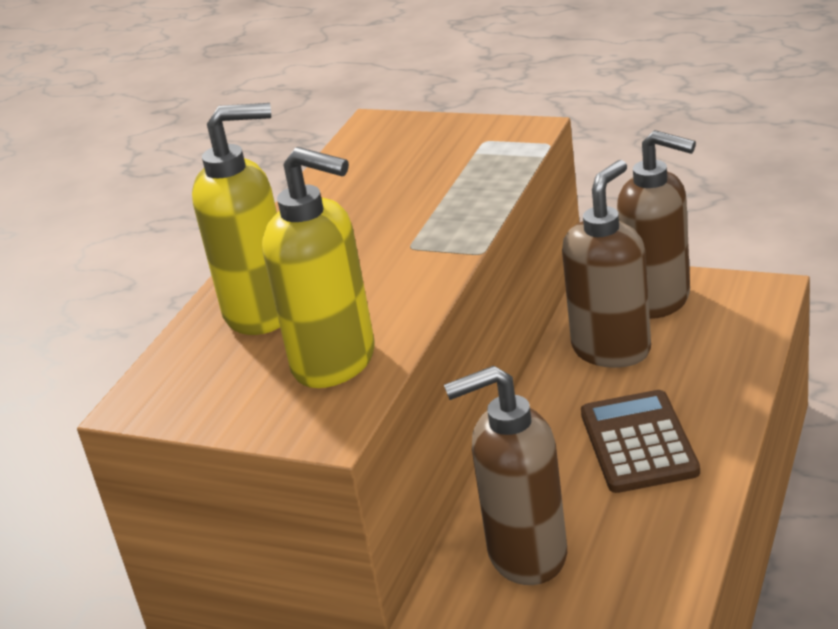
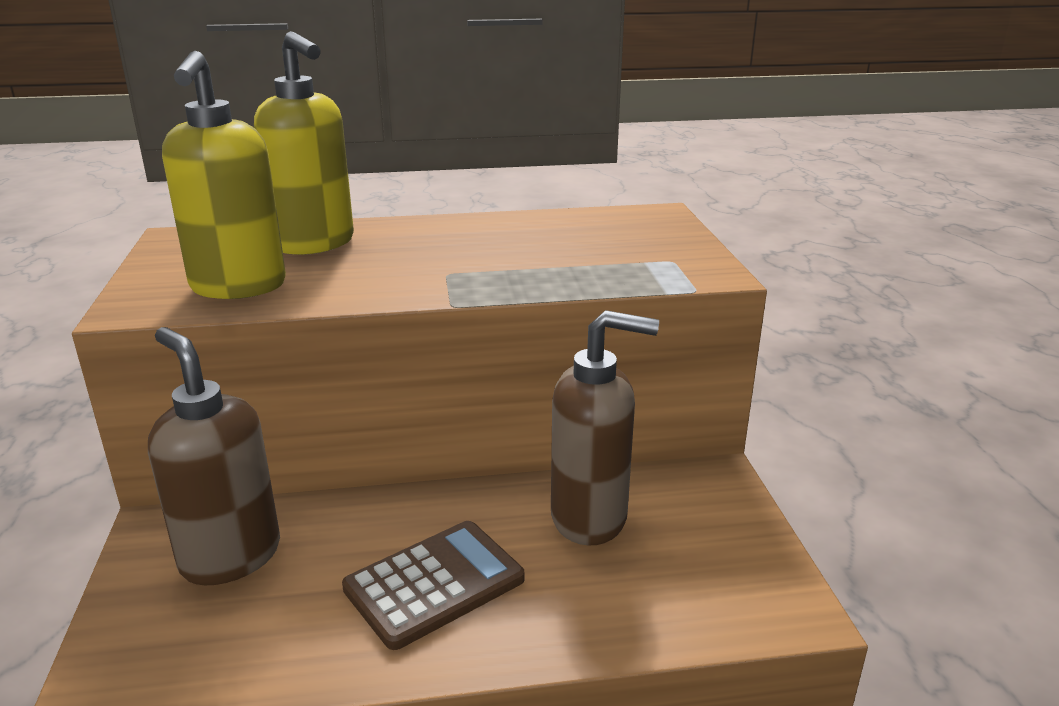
camera: 55 degrees right, 5 degrees down
brown soap dispenser [617,130,696,319] -> none

